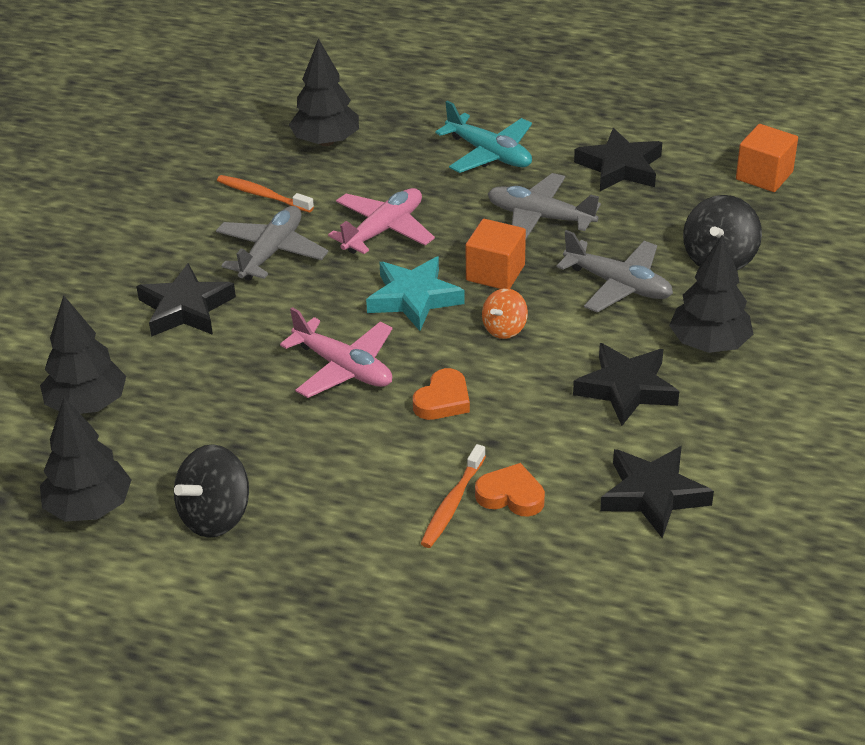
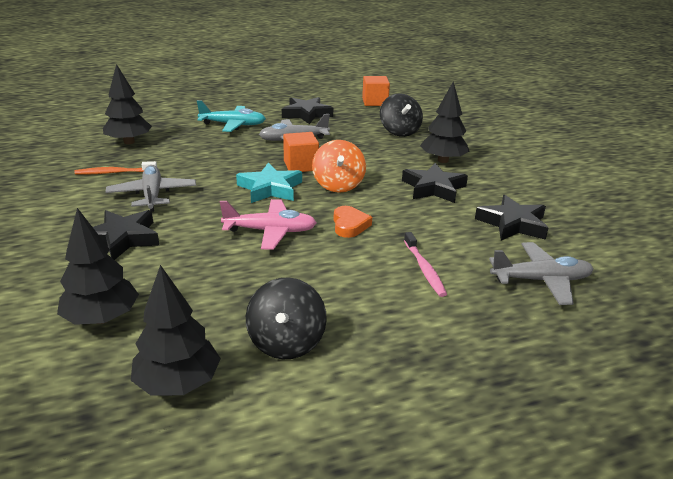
camera: 40 degrees left, 10 degrees down
pink plane [328,188,435,254] -> none
orange toothbrush [421,444,486,548] -> pink toothbrush [404,232,447,297]
orange heart [475,463,545,517] -> none
orange spinning top [482,288,528,339] -> orange spinning top [312,140,366,193], size x1.62
grey plane [556,230,673,313] -> grey plane moved to [489,242,593,305]

